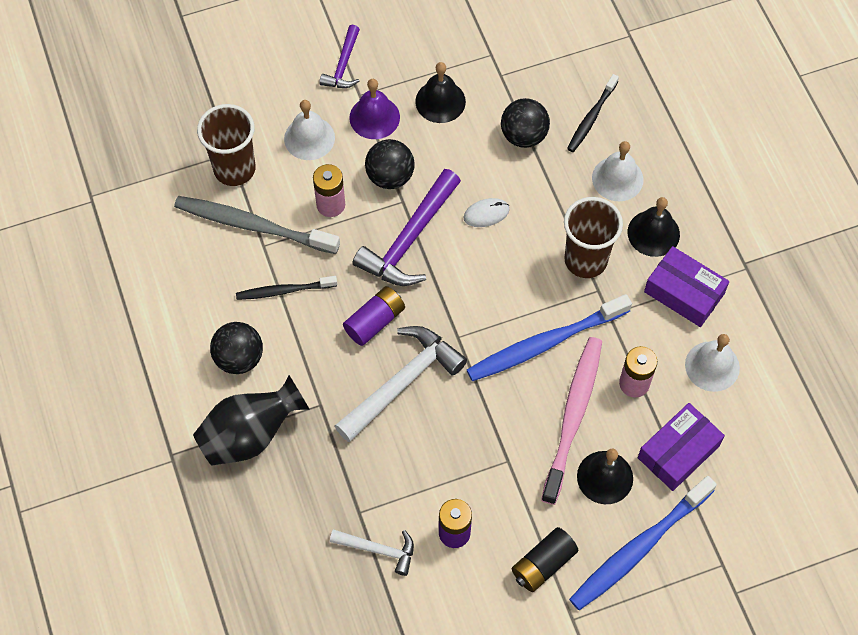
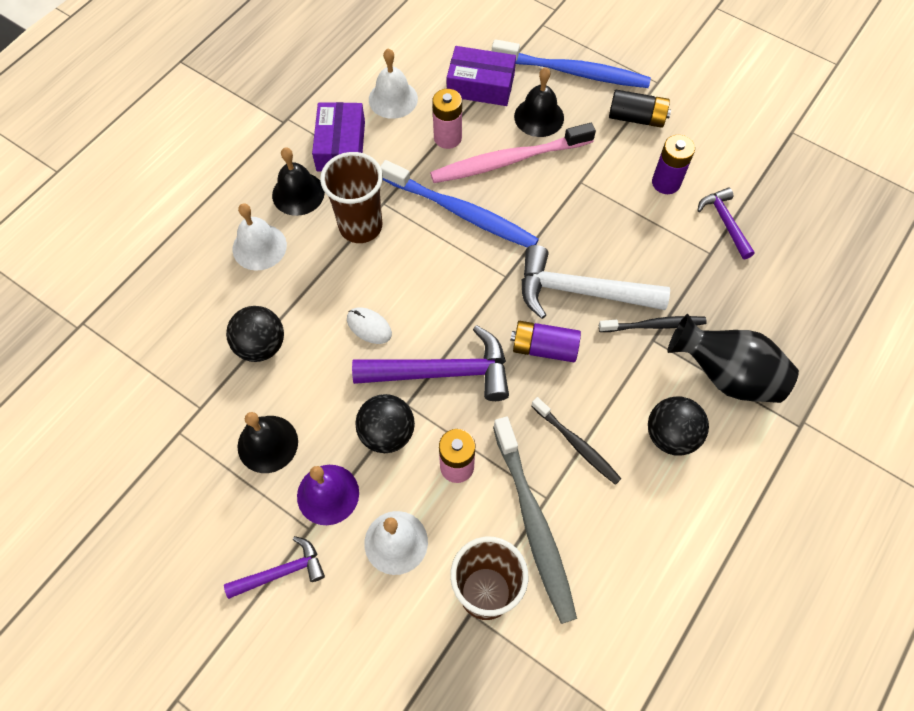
camera: 125 degrees left, 0 degrees up
white hammer [330,529,414,576] -> purple hammer [697,188,755,259]
black toothbrush [567,74,619,152] -> black toothbrush moved to [599,316,707,332]

